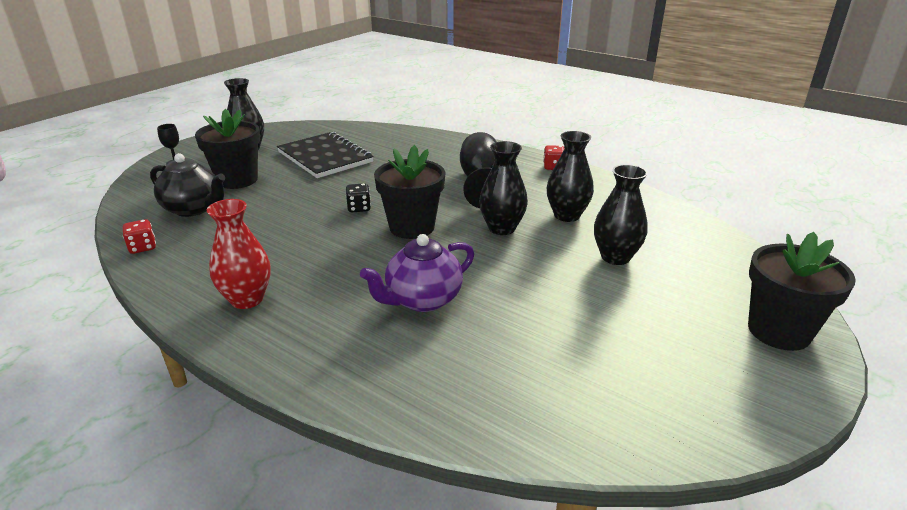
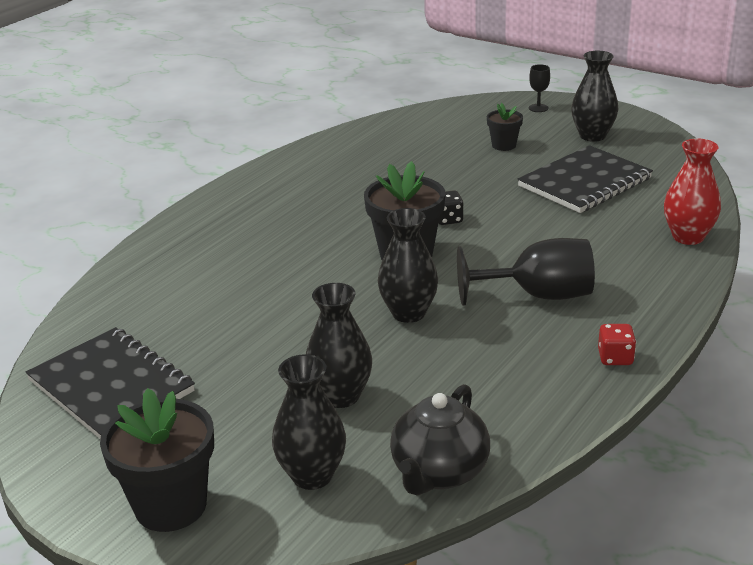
camera: 90 degrees right, 0 degrees up
red dice [123,219,156,254] -> none
black teapot [150,153,225,217] -> black teapot moved to [390,384,490,496]
black flower pot [195,109,260,189] -> black flower pot [487,103,523,151], size x0.54
red vase [207,199,271,309] -> red vase moved to [664,138,721,245]
purple teapot [360,234,474,312] -> none
black vase [547,131,594,222] -> black vase moved to [272,354,346,490]
none -> black notebook [26,327,195,439]

